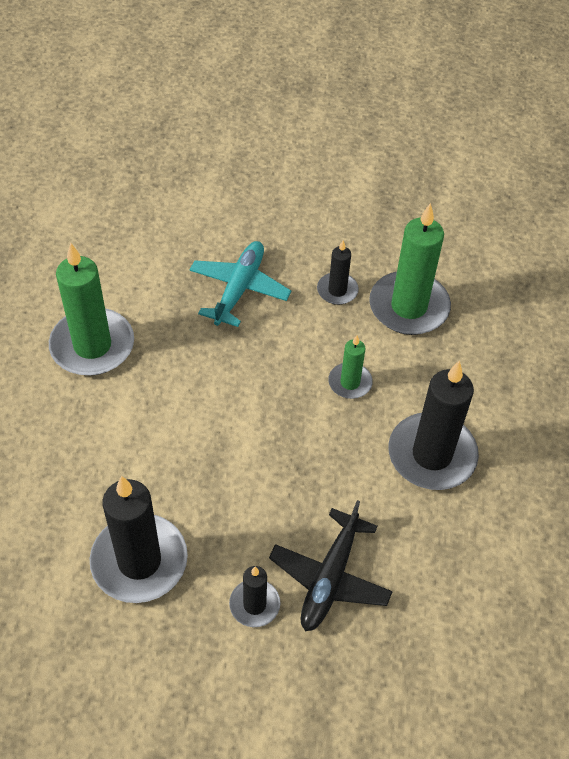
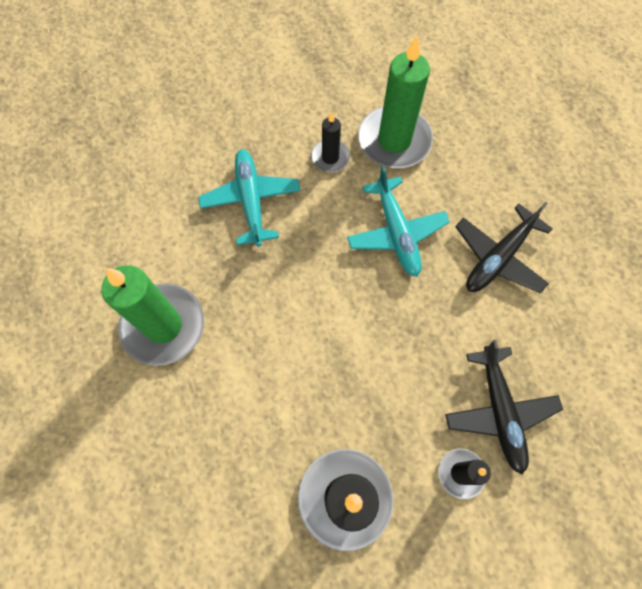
camera: 30 degrees left, 15 degrees up
green candle [328,335,373,399] -> turquoise plane [347,166,450,277]
black candle [388,360,479,490] -> black plane [455,202,553,293]

